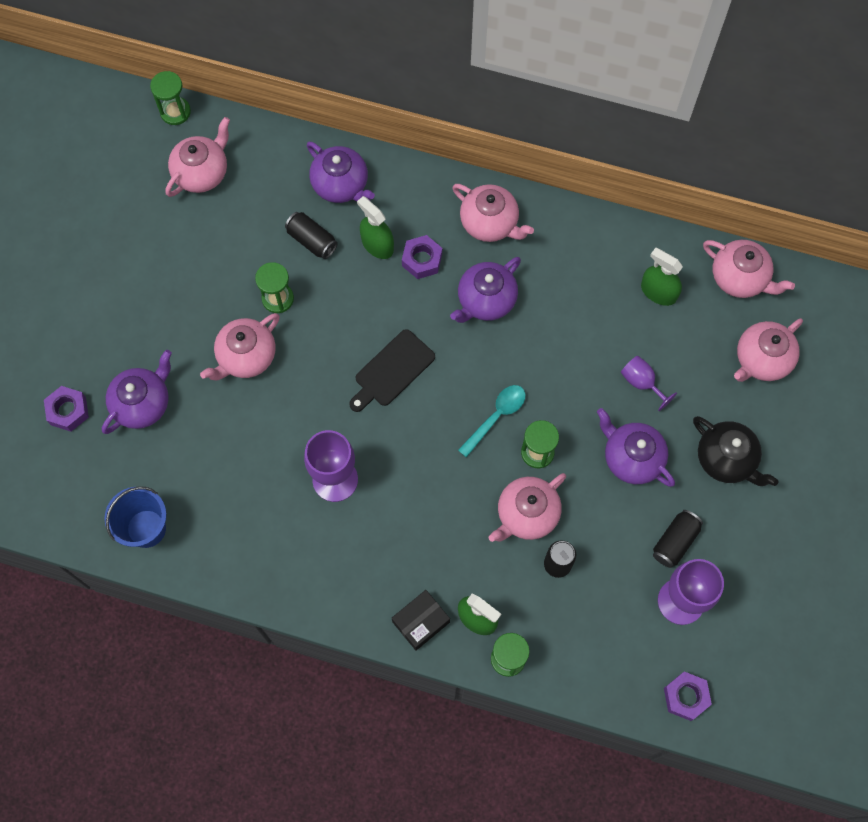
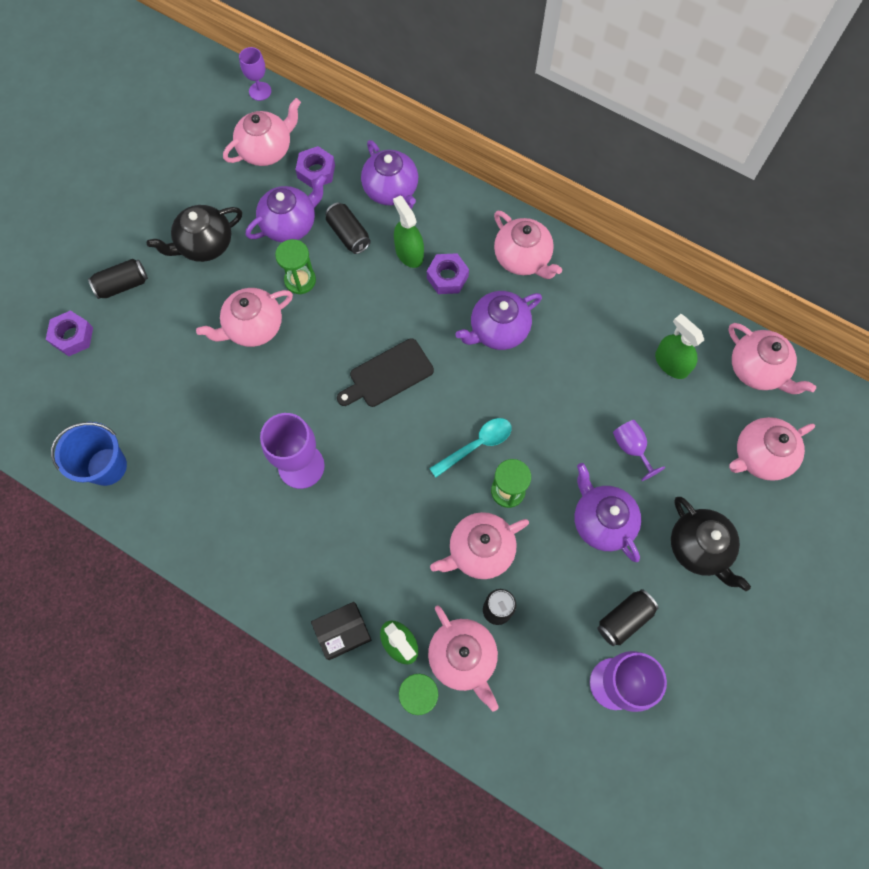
camera: 15 degrees right, 0 degrees up
purple teapot [102,350,172,434] -> purple teapot moved to [246,174,327,242]
green hourglass [150,71,191,125] -> purple goblet [239,47,271,101]
purple nut [664,671,712,721] -> purple nut moved to [295,146,335,188]
none -> black can [88,259,148,299]
none -> black teapot [147,205,242,262]
none -> pink teapot [428,606,499,711]

